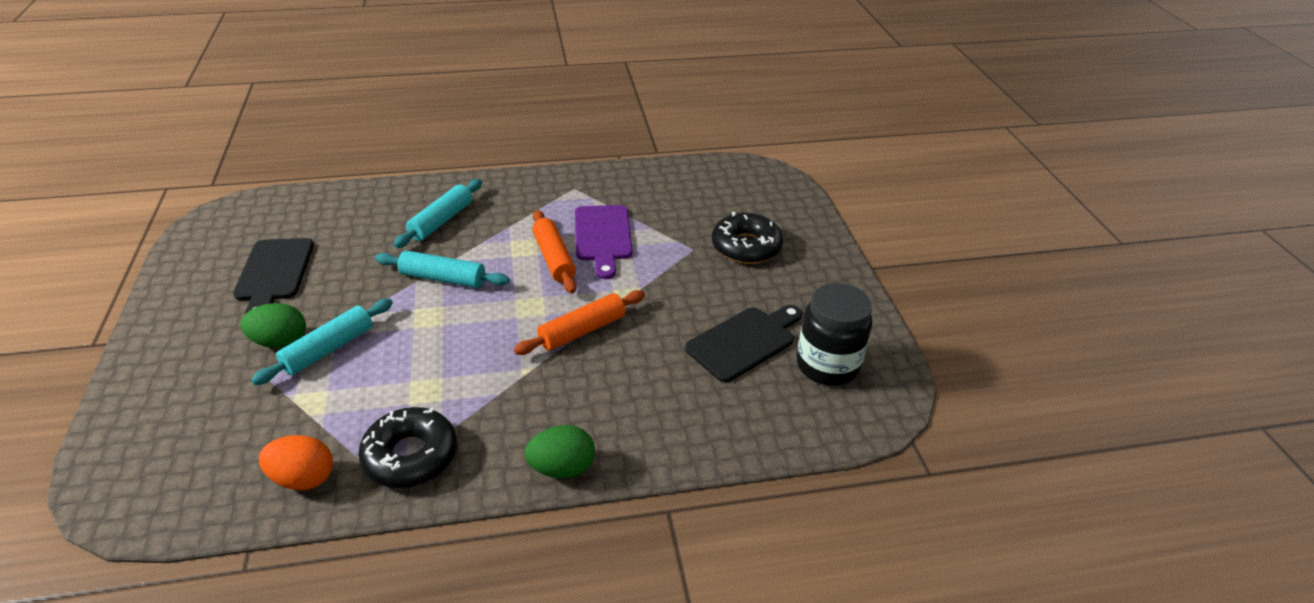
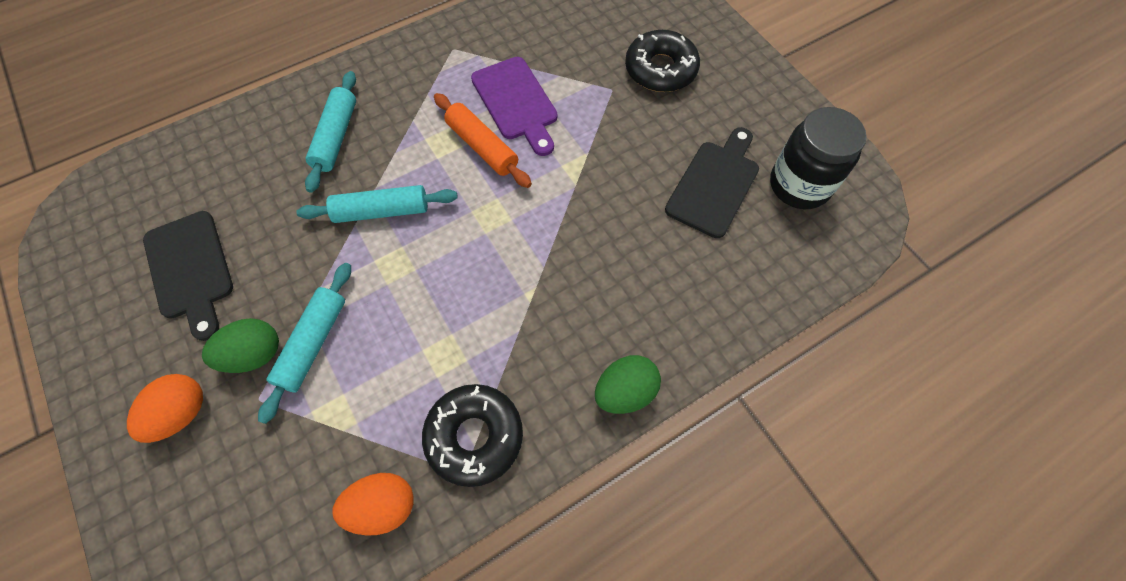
camera: 20 degrees left, 25 degrees up
orange rolling pin [514,290,645,355] -> none
none -> orange egg [127,374,203,443]

